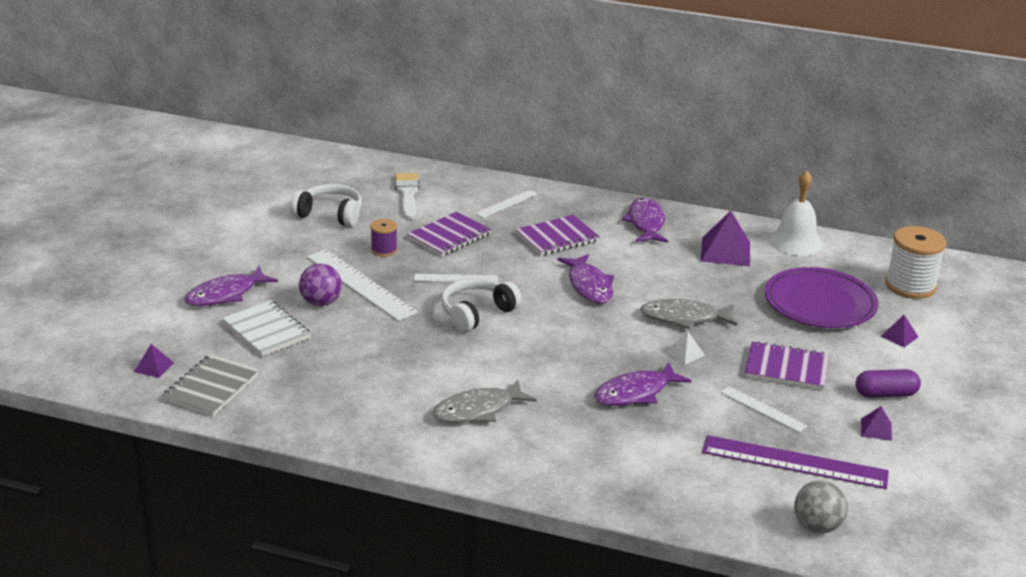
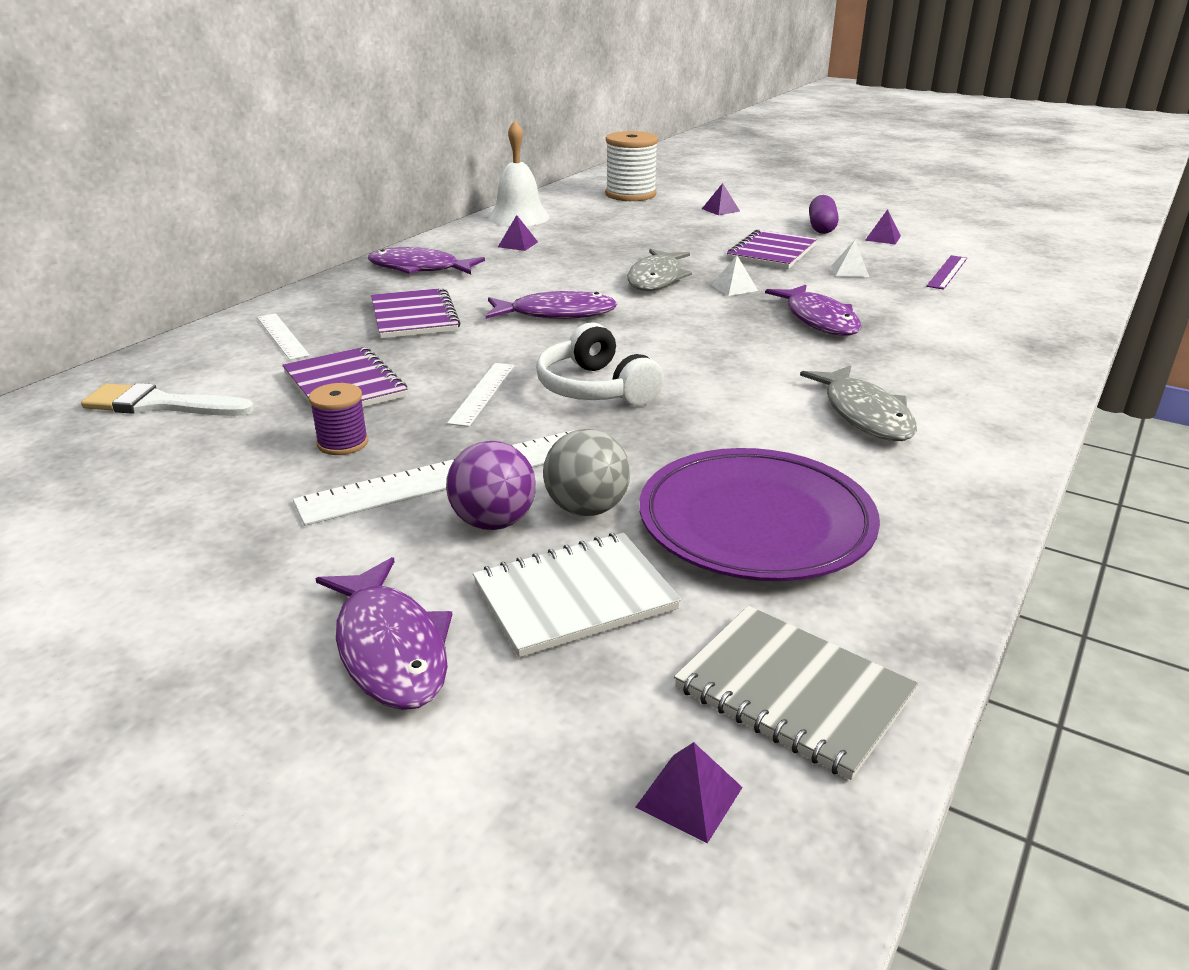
camera: 75 degrees left, 0 degrees up
white headphones [290,184,362,227] -> none
purple pyramid [701,211,750,266] -> purple pyramid [498,215,538,251], size x0.52
purple ruler [702,435,889,489] -> purple ruler [926,255,967,290], size x0.55
white ruler [721,386,808,433] -> white pyramid [832,240,869,277]
purple plate [765,267,879,328] -> purple plate moved to [639,448,880,581]
grey ball [794,480,848,534] -> grey ball moved to [543,429,630,516]

